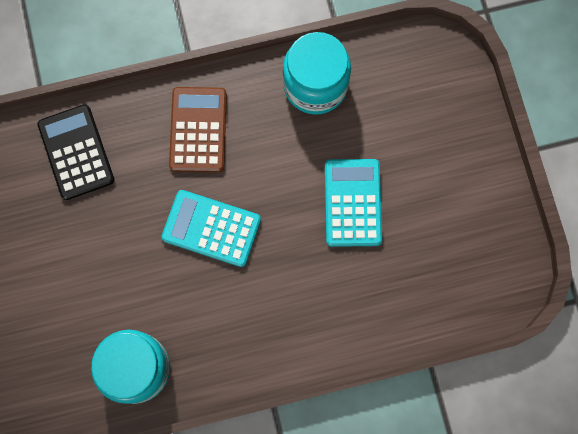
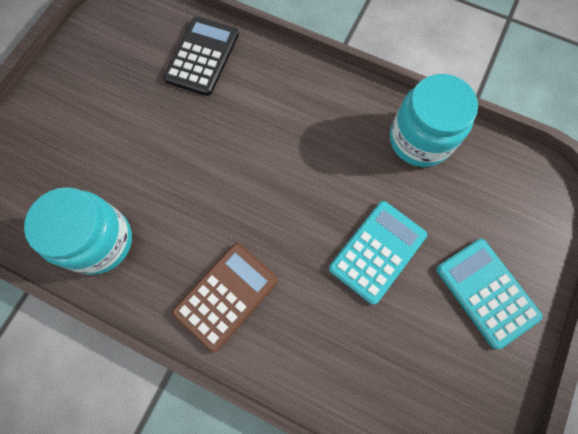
camera: 40 degrees right, 5 degrees down
turquoise calculator [161,190,261,267] -> turquoise calculator moved to [436,239,543,349]
brown calculator [169,87,227,172] -> brown calculator moved to [172,243,278,352]

